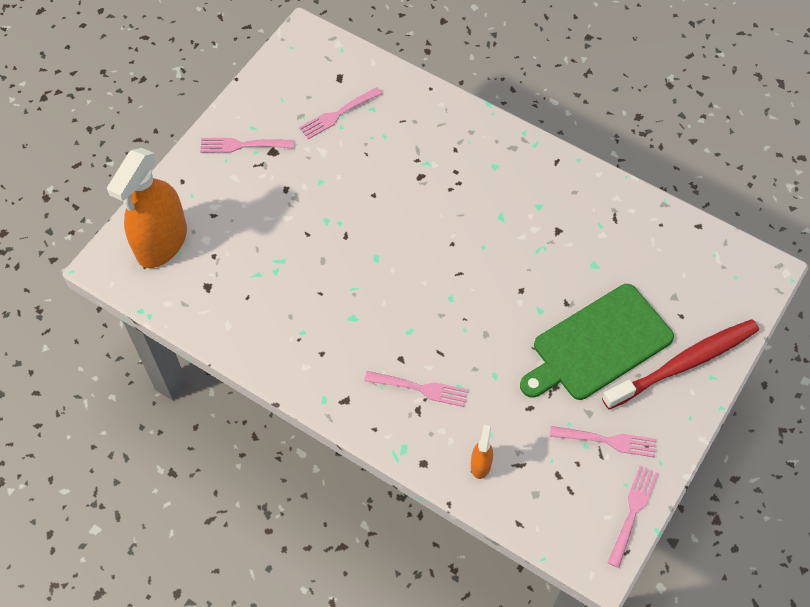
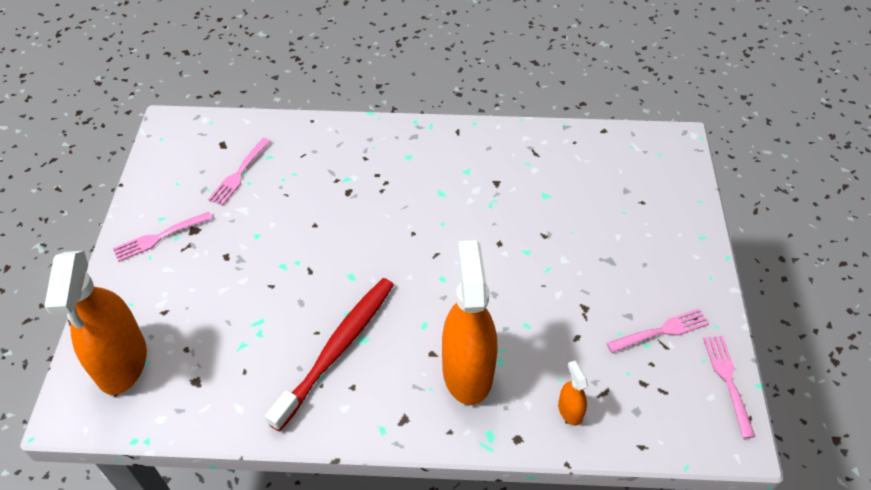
camera: 30 degrees left, 10 degrees down
pink fork [364,371,468,407] -> orange spray bottle [442,240,497,405]
green cutting board [520,284,674,400] -> none
red toothbrush [602,319,759,410] -> red toothbrush moved to [265,278,394,432]

